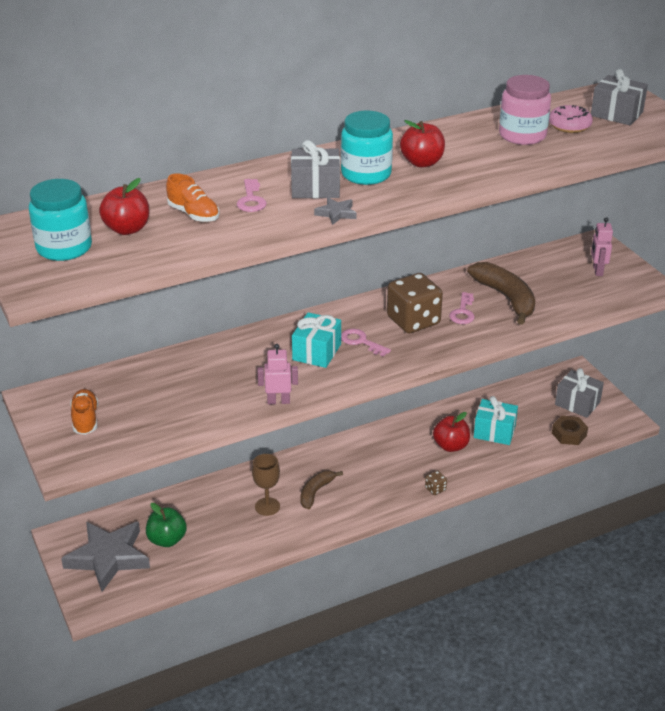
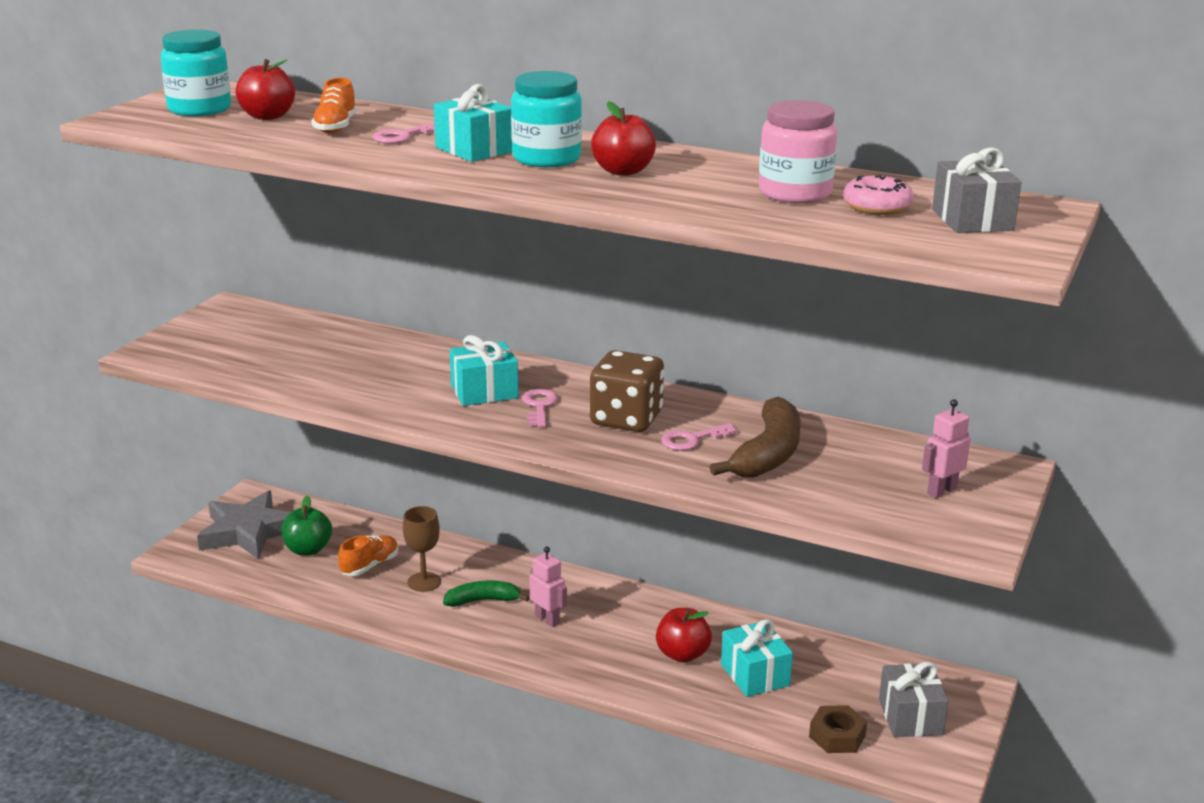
camera: 50 degrees right, 10 degrees down
orange shoe [70,389,98,435] -> orange shoe moved to [338,535,398,576]
pink robot [257,344,298,405] -> pink robot moved to [530,547,567,627]
grey gift [291,140,340,198] -> turquoise gift [434,84,512,162]
brown banana [301,471,343,509] -> green banana [443,581,530,607]
grey star [314,197,356,225] -> none
brown dice [425,471,447,495] -> none

